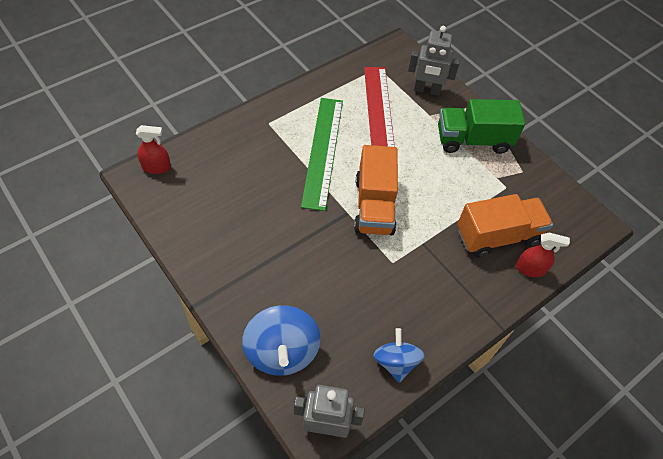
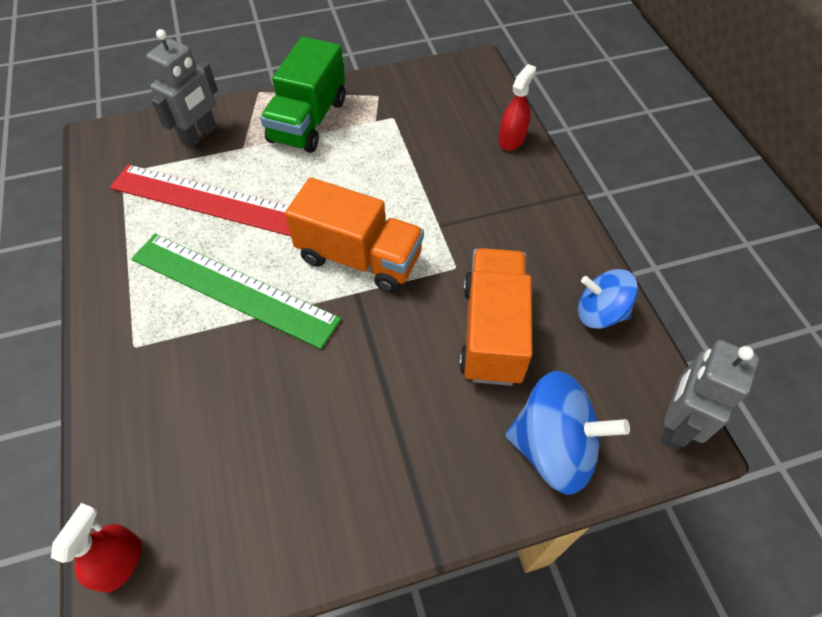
camera: 65 degrees left, 0 degrees up
orange truck [457,194,553,258] -> orange truck moved to [459,248,533,386]

